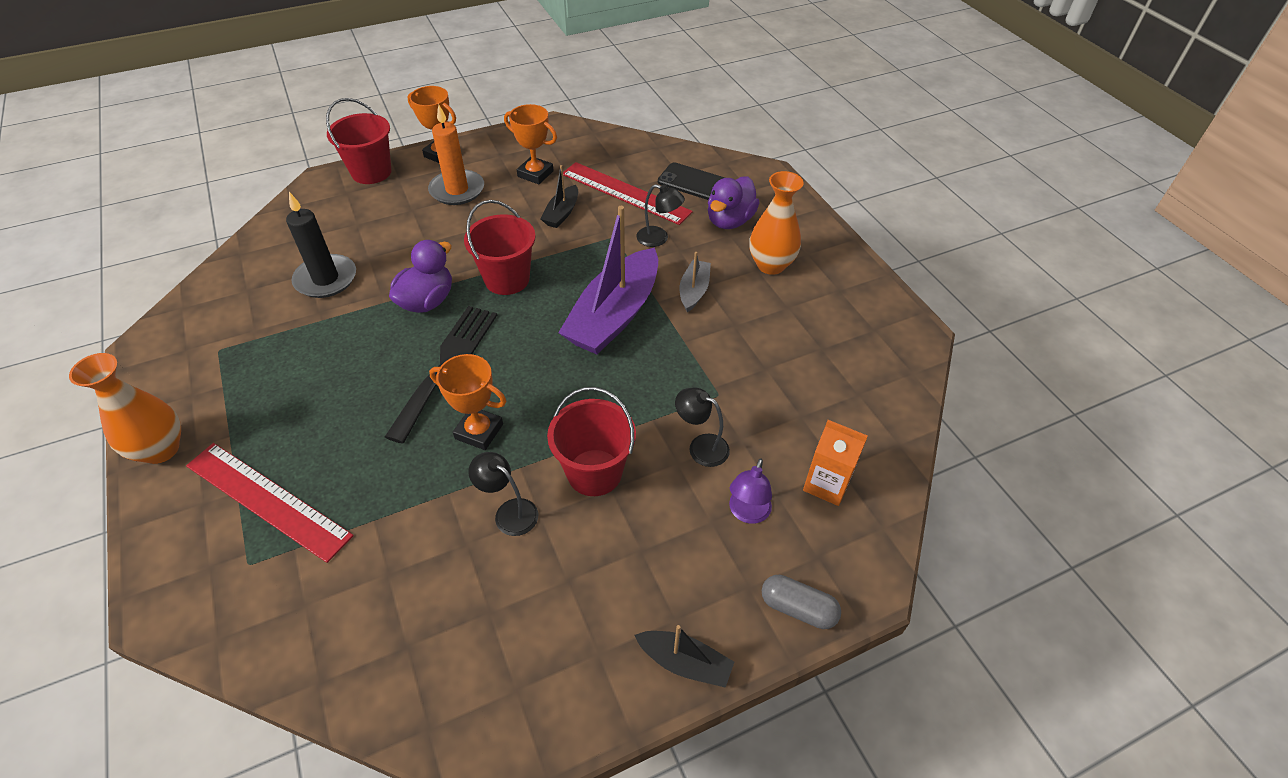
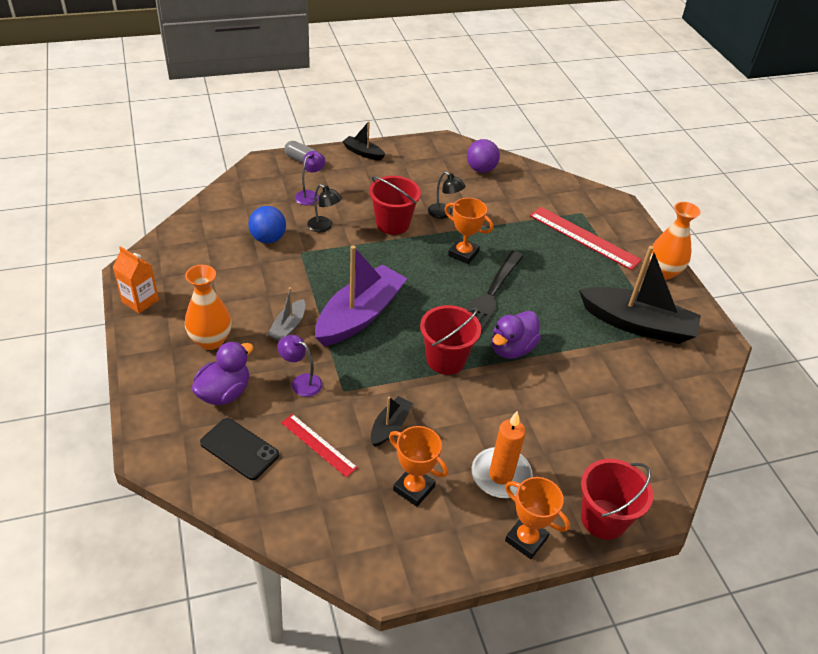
camera: 175 degrees left, 5 degrees down
black candle [286,192,356,298] -> none
red ruler [563,162,693,225] -> red ruler [281,414,358,478], size x0.60
black lamp [637,184,685,247] -> purple lamp [277,335,323,397]
orange carton [803,420,868,506] -> orange carton moved to [113,246,159,314]
none -> blue ball [248,206,286,243]
none -> purple ball [467,139,500,173]
none -> black boat [579,246,701,344]

